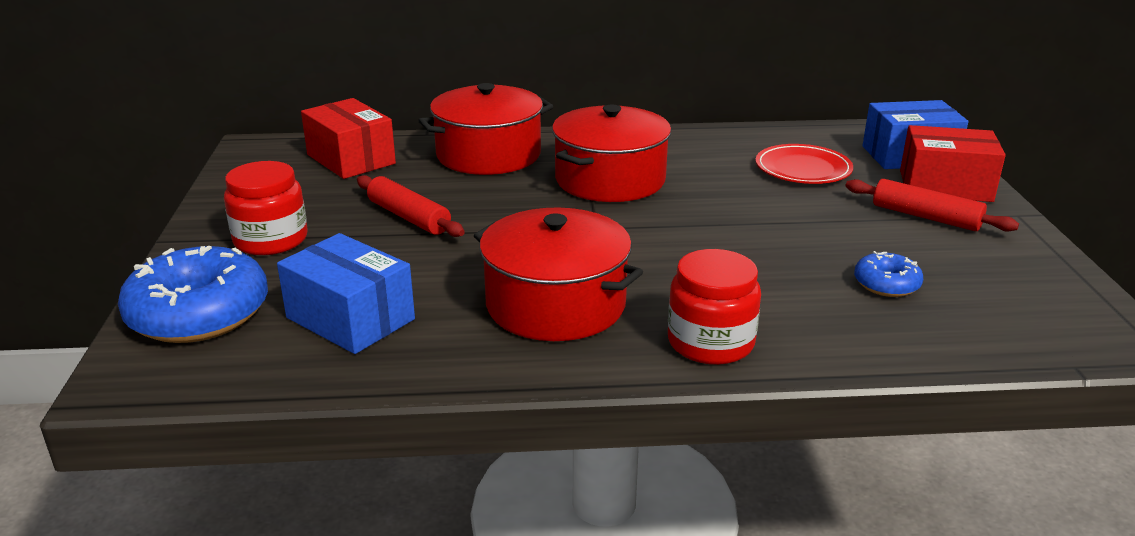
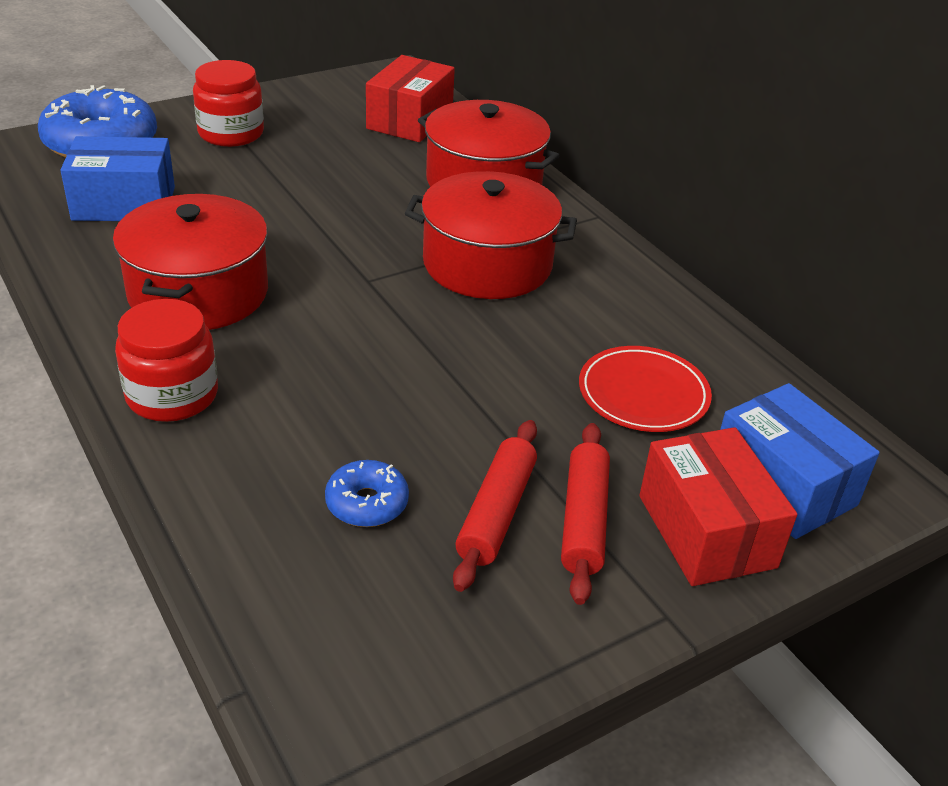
camera: 60 degrees right, 10 degrees up
blue box [277,233,415,354] -> blue box turned 75 degrees clockwise [60,136,175,221]
red rolling pin [357,175,465,237] -> red rolling pin moved to [453,420,537,592]

